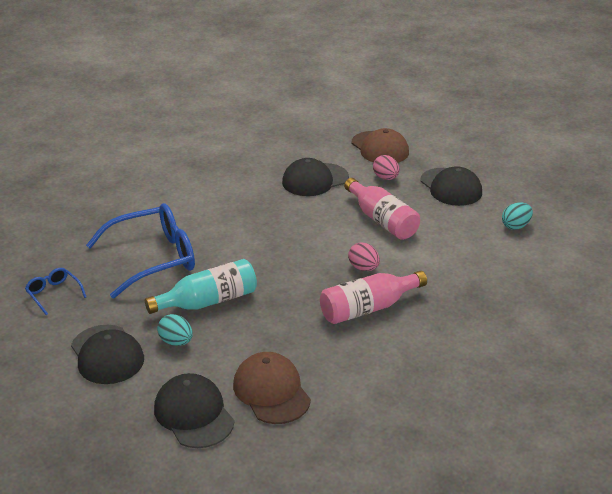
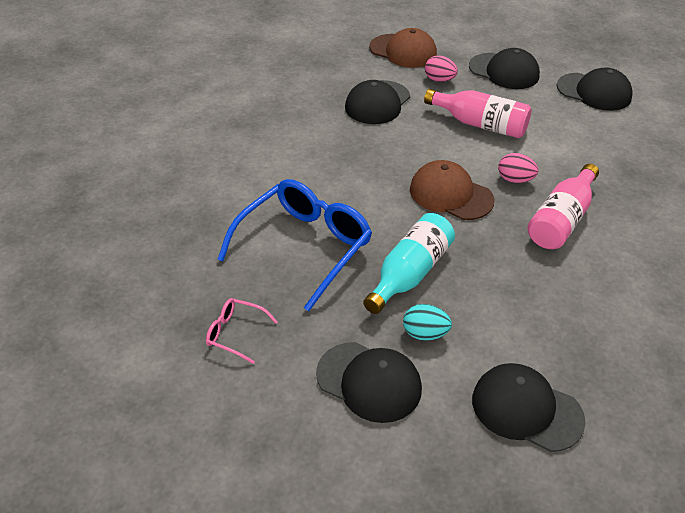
camera: 30 degrees left, 10 degrees up
blue glasses [25,268,86,315] -> pink glasses [206,298,278,364]
brown cap [233,352,311,424] -> brown cap moved to [410,160,495,220]
turquoise egg [502,202,533,230] -> black cap [557,67,633,111]

